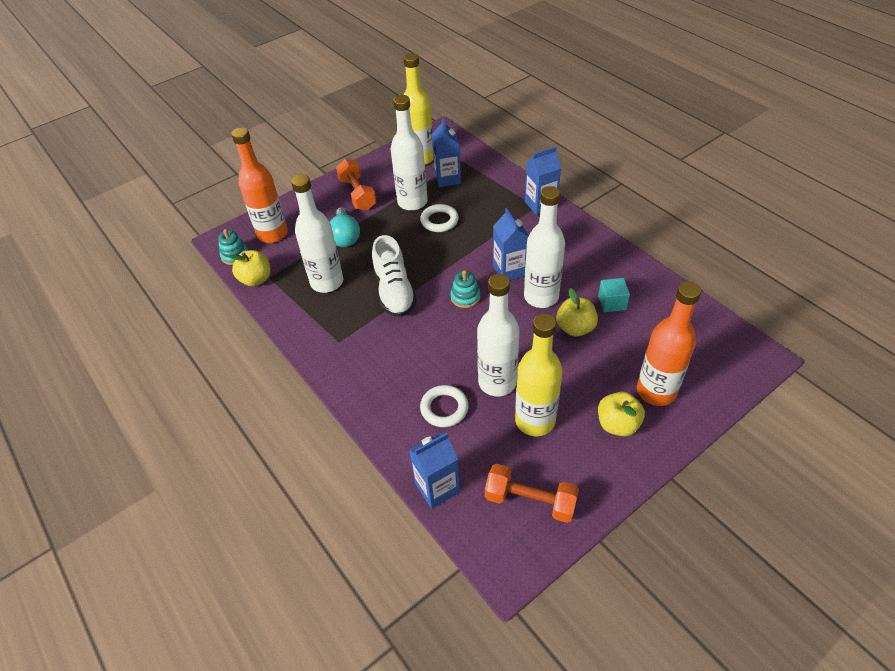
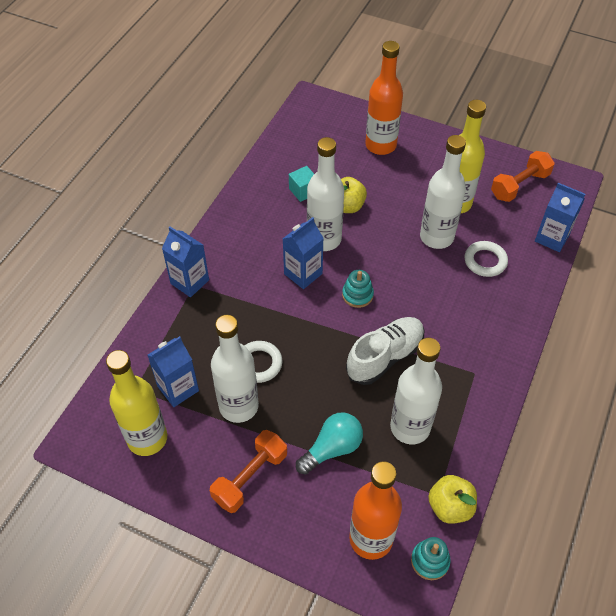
camera: 120 degrees left, 5 degrees up
orange dumbbell [485,464,579,523] -> orange dumbbell turned 60 degrees clockwise [491,151,555,202]
yellow apple [598,392,645,437] -> none

